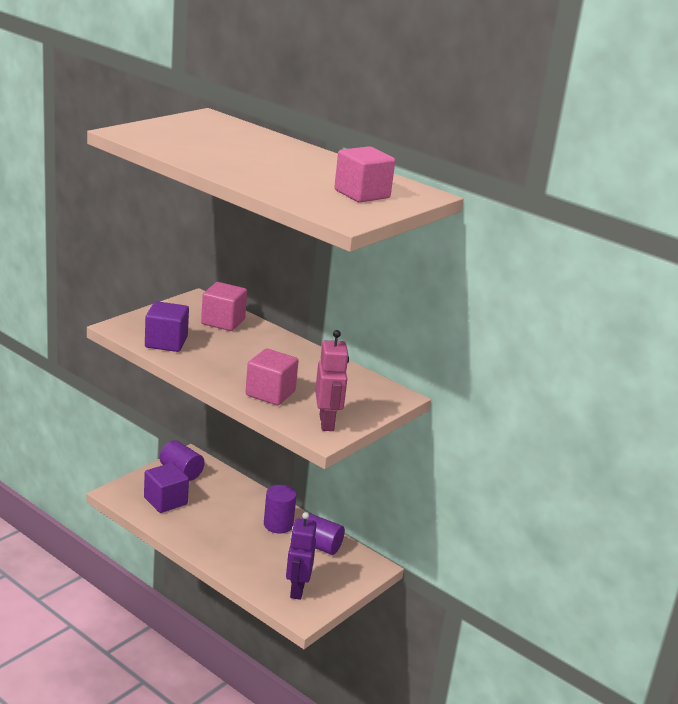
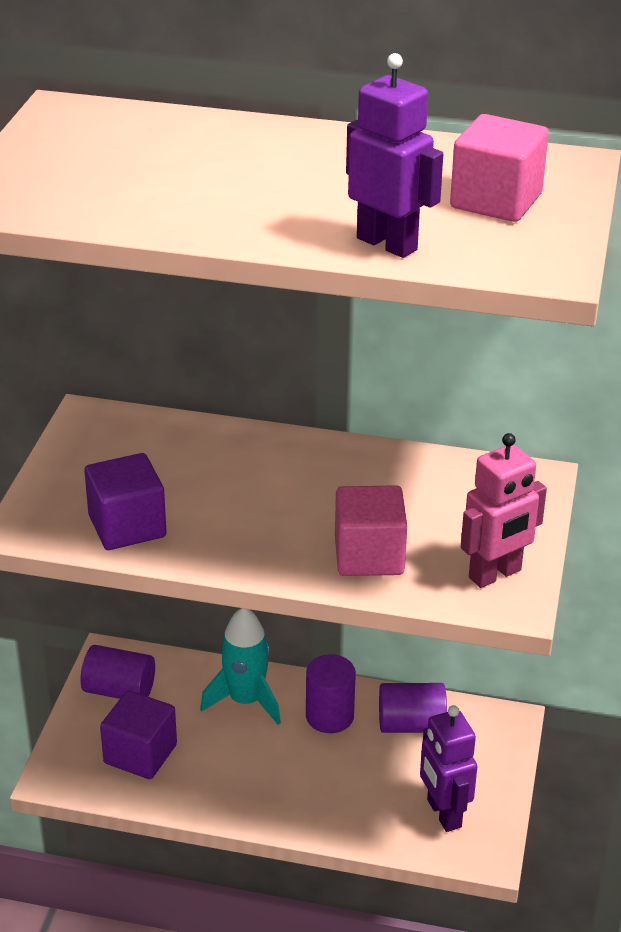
camera: 25 degrees left, 10 degrees up
pink cube [201,282,247,331] -> none
pink robot [315,330,349,431] -> pink robot turned 90 degrees clockwise [461,433,547,588]
none -> turquoise rocket [200,608,281,725]
none -> purple robot [346,53,443,258]

